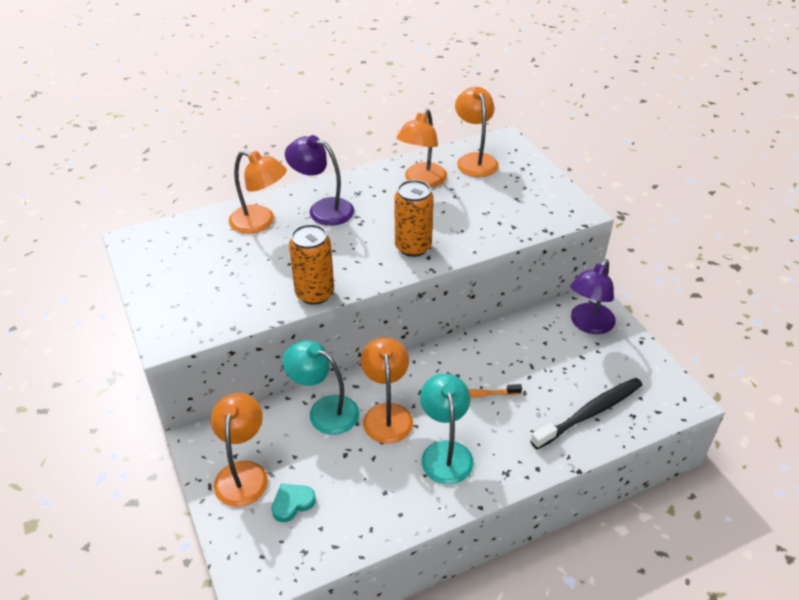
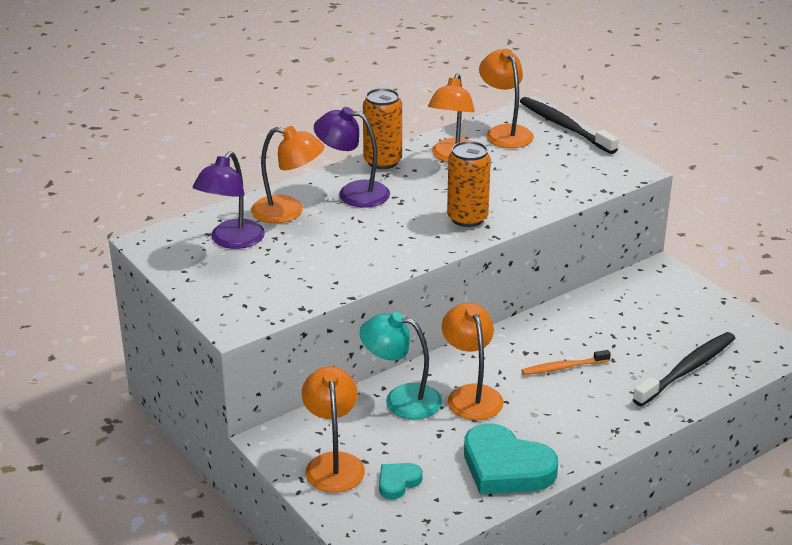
camera: 10 degrees left, 10 degrees down
orange can [289,224,334,305] -> orange can moved to [363,88,402,169]
turquoise lamp [420,373,474,484] -> none
purple lamp [571,259,616,334] -> purple lamp moved to [193,152,265,249]
none -> turquoise heart [464,423,558,494]
none -> black toothbrush [520,97,619,154]

